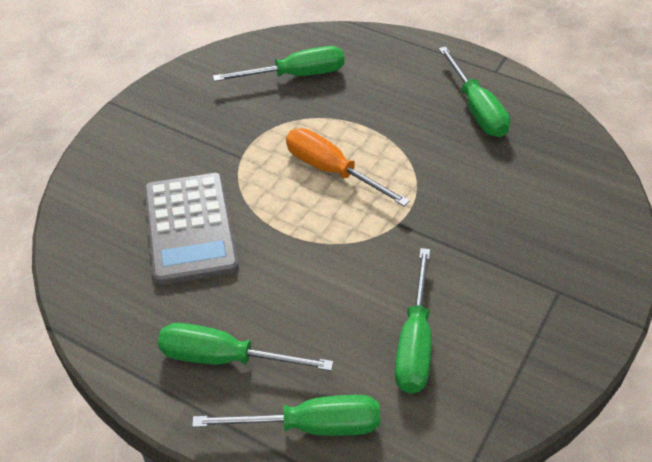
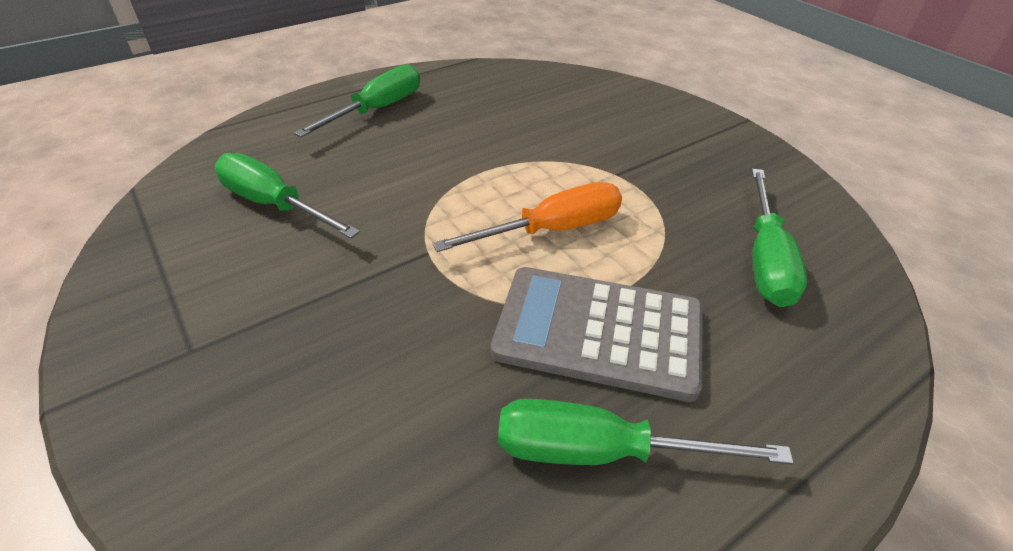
camera: 115 degrees right, 5 degrees down
grey calculator [144,173,239,285] -> grey calculator moved to [491,267,703,402]
green screwdriver [192,395,380,436] -> none

